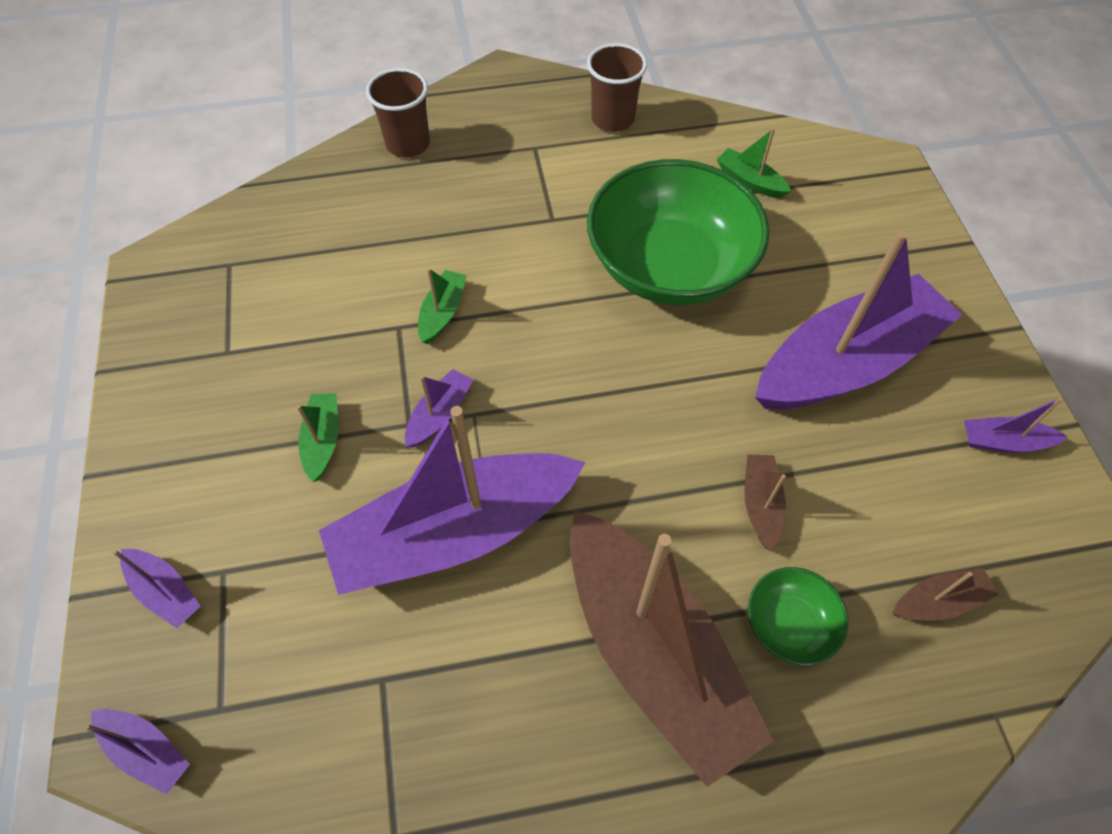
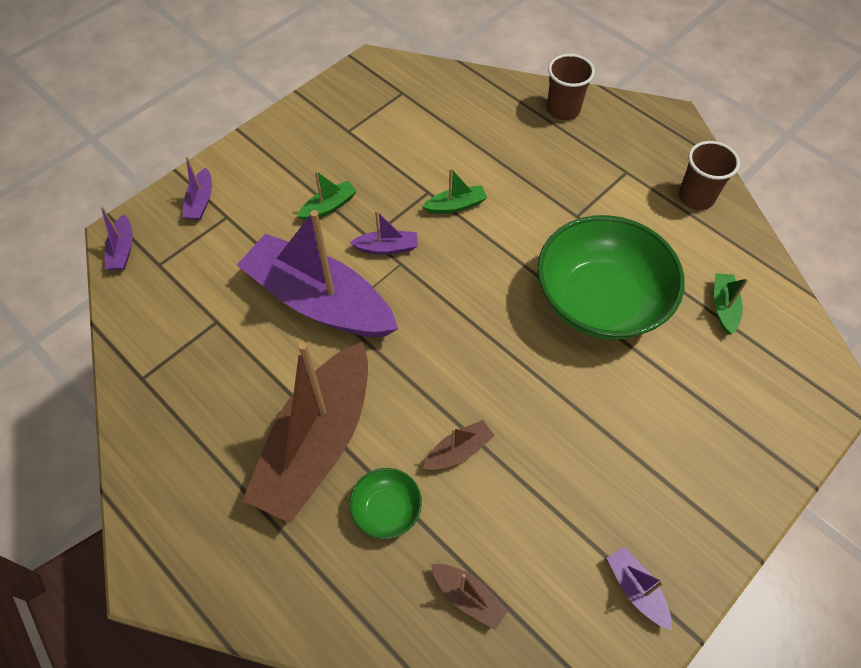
camera: 55 degrees right, 0 degrees up
purple boat [755,230,962,409] -> none

